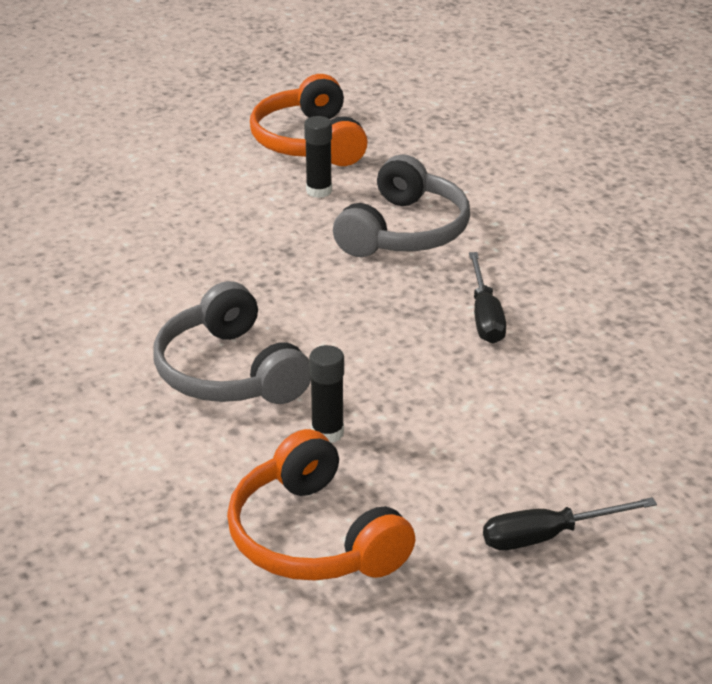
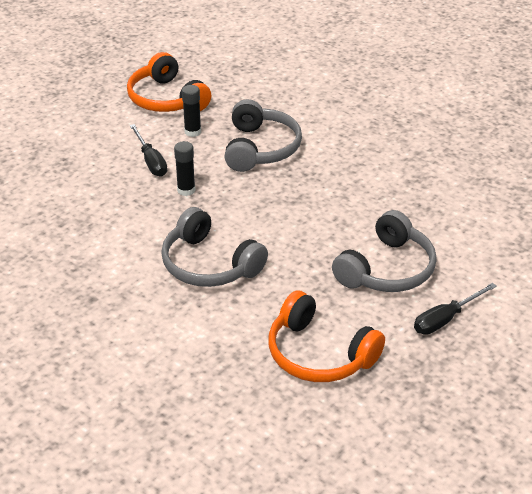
camera: 20 degrees left, 5 degrees up
black glue stick [309,345,344,443] -> black glue stick moved to [174,141,195,196]
black screwdriver [469,252,506,343] -> black screwdriver moved to [130,124,167,177]
none -> grey headphones [332,210,437,292]

